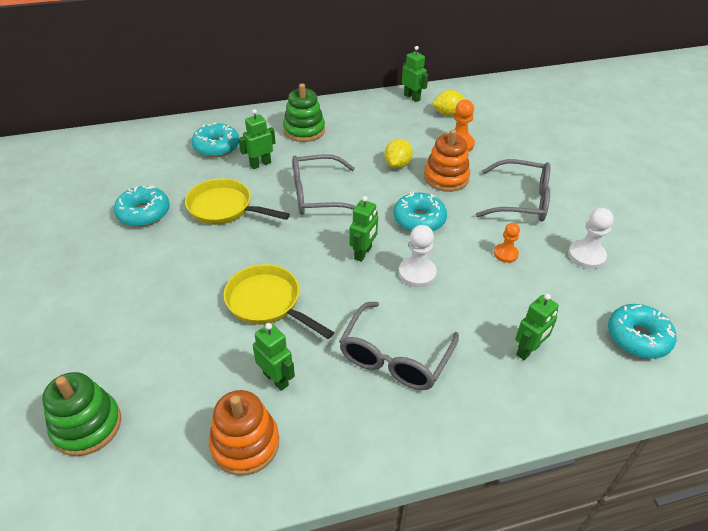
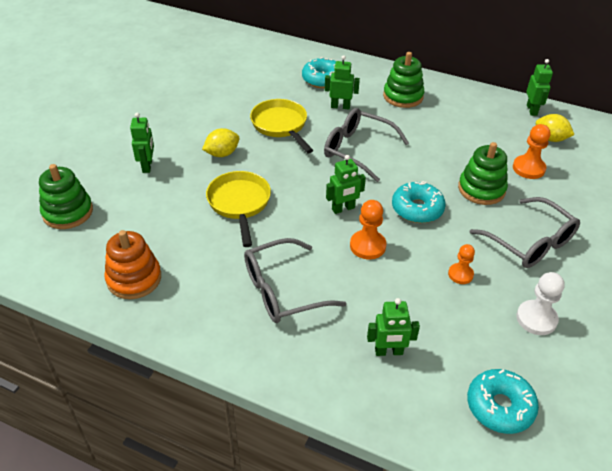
camera: 40 degrees right, 0 degrees up
turquoise donut [114,185,170,227] -> none
green robot [253,323,295,391] -> green robot moved to [130,113,154,173]
yellow lemon [384,139,413,169] -> yellow lemon moved to [202,128,239,157]
white pawn [399,225,437,287] -> orange pawn [350,200,386,259]
orange stacking toy [424,129,470,192] -> green stacking toy [458,142,508,205]

